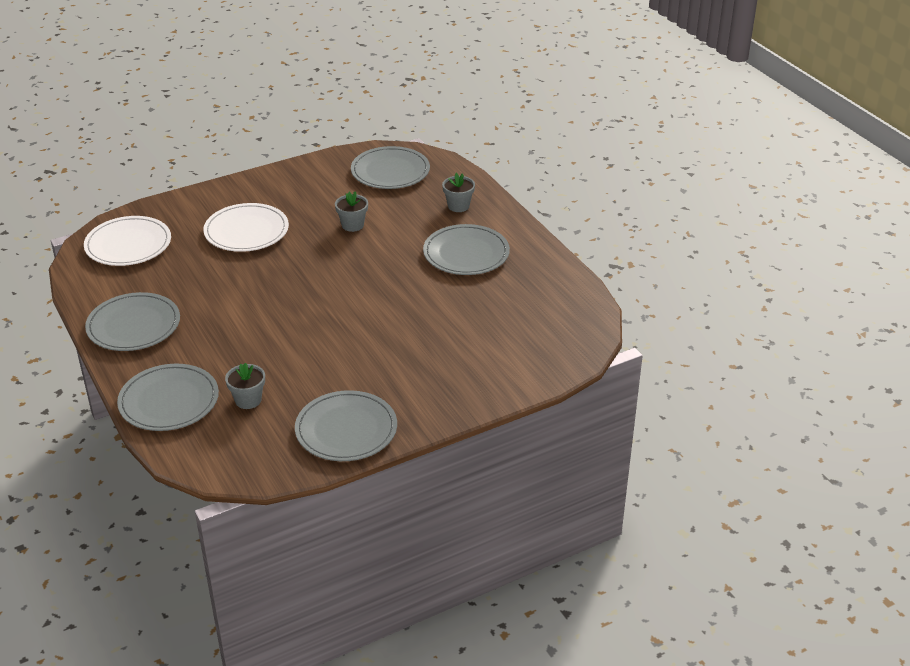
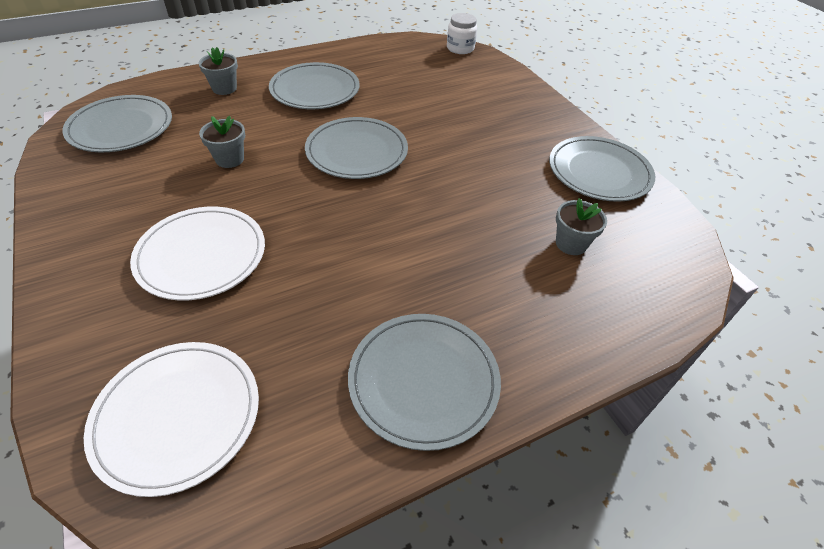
camera: 90 degrees left, 10 degrees up
grey plate [117,364,219,431] -> grey plate moved to [305,117,408,179]
none -> white jar [447,13,477,54]

